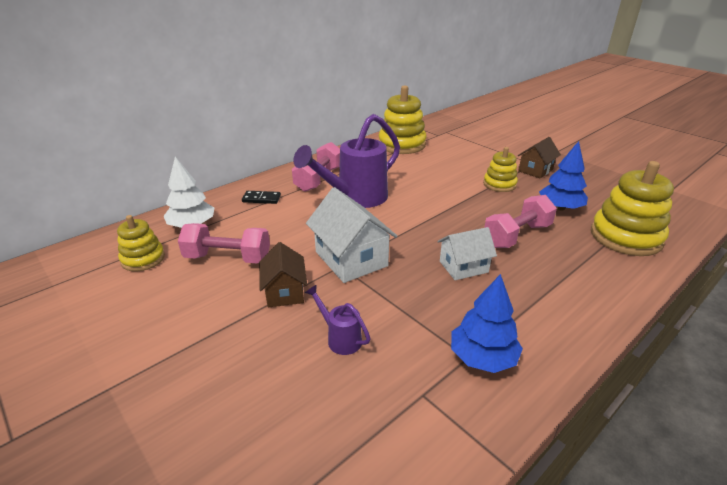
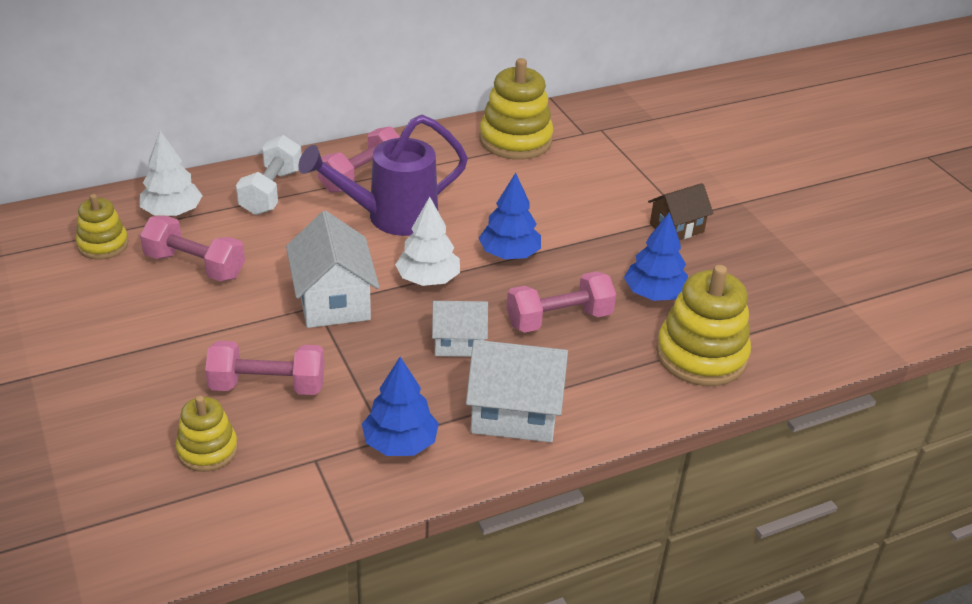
camera: 15 degrees right, 5 degrees up
black domino [242,191,281,204] -> white dumbbell [236,135,302,215]
brown house [259,242,307,307] -> none
purple watering can [305,284,371,355] -> pink dumbbell [205,341,325,395]
yellow stacking toy [483,147,518,192] -> yellow stacking toy moved to [176,396,238,472]
none -> white tree [395,197,460,286]
none -> white house [466,340,568,442]
none -> blue tree [478,173,541,259]

